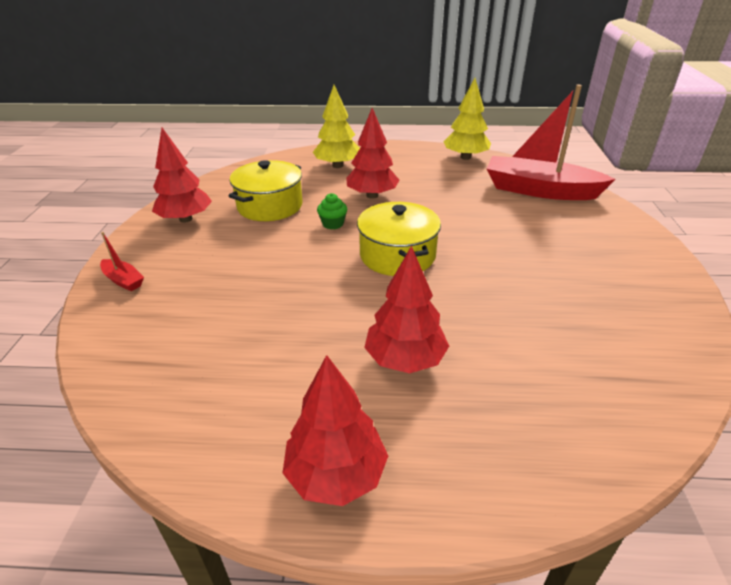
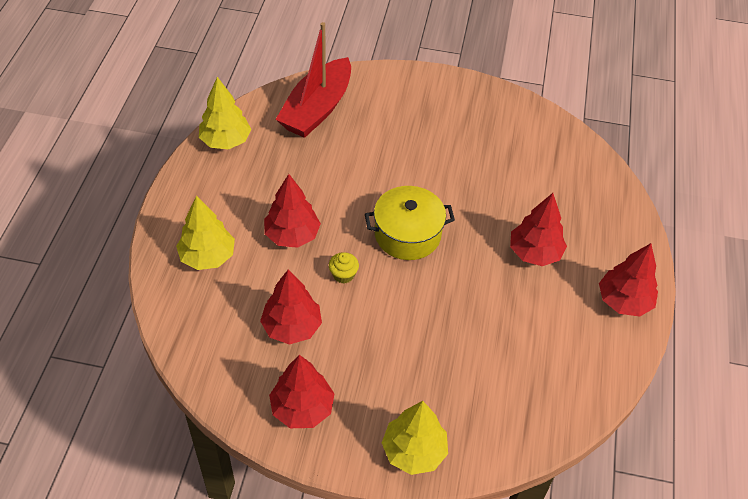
camera: 85 degrees left, 15 degrees up
red boat [100,232,144,291] -> yellow tree [382,401,448,475]
yellow pot [229,160,303,221] -> red tree [260,269,322,344]
green cupcake [317,193,347,229] -> yellow cupcake [329,252,359,283]

